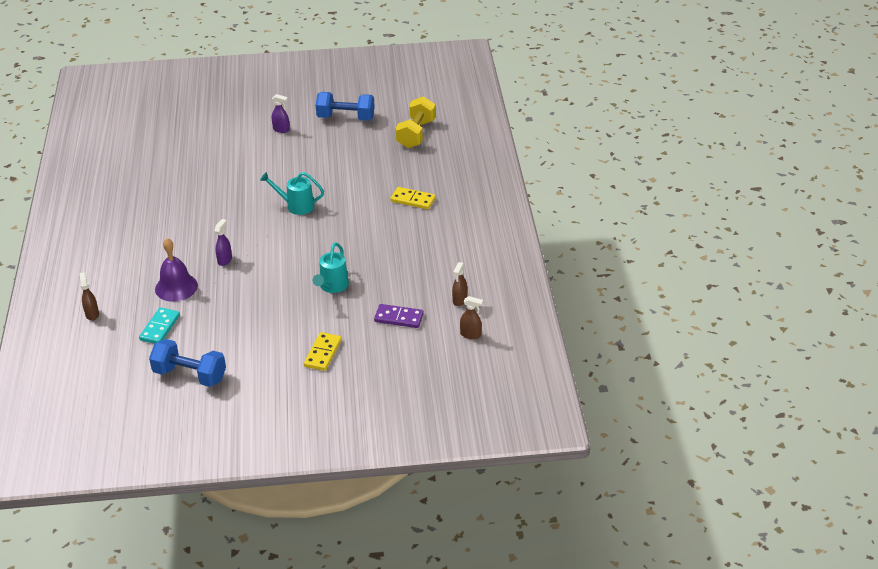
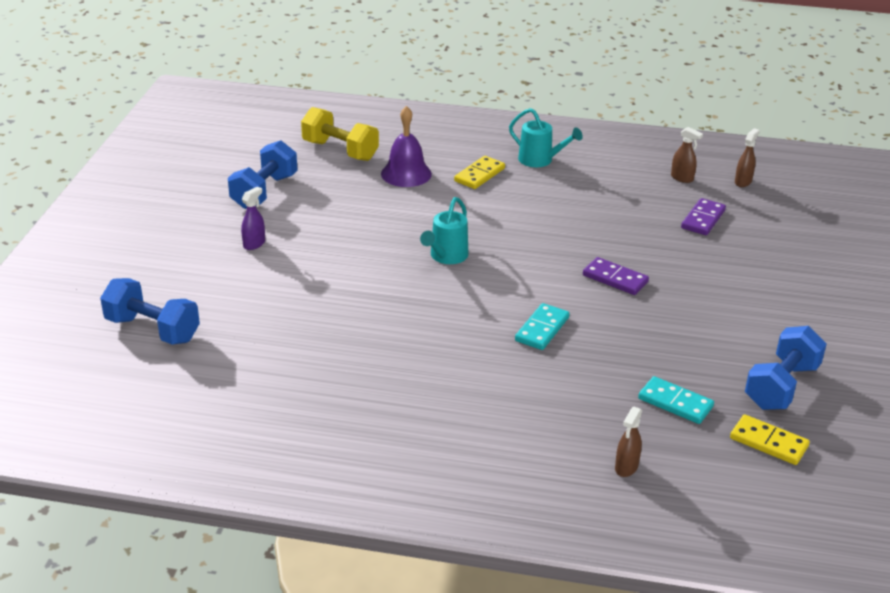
camera: 75 degrees left, 5 degrees down
brown spray bottle [79,272,99,321] -> brown spray bottle turned 60 degrees counterclockwise [615,406,642,477]
purple bell [155,238,198,302] -> purple bell moved to [381,106,432,187]
purple spray bottle [215,219,232,266] -> turquoise domino [515,303,570,350]
yellow domino [304,332,342,371] -> yellow domino moved to [730,414,810,465]
turquoise watering can [313,242,349,293] -> turquoise watering can moved to [509,108,583,167]
none -> blue dumbbell [100,278,200,345]
none -> purple domino [583,257,649,295]

